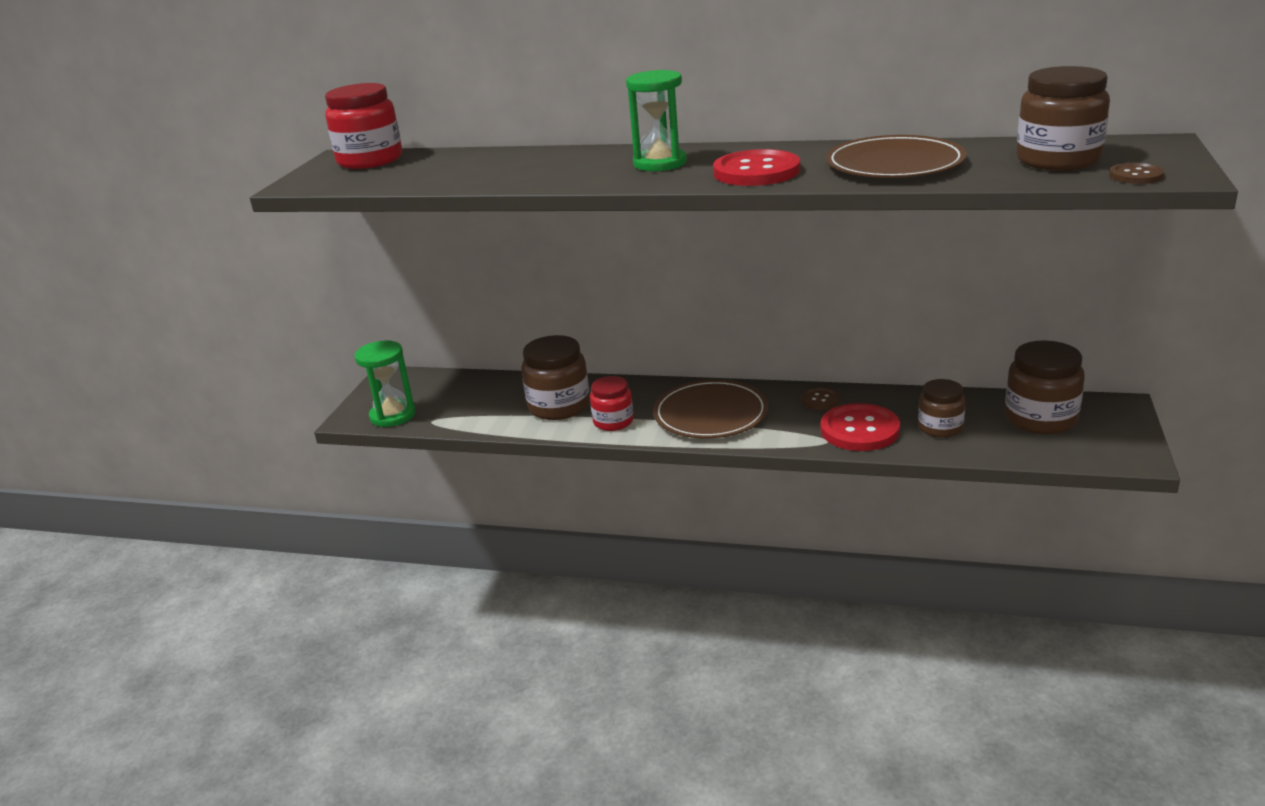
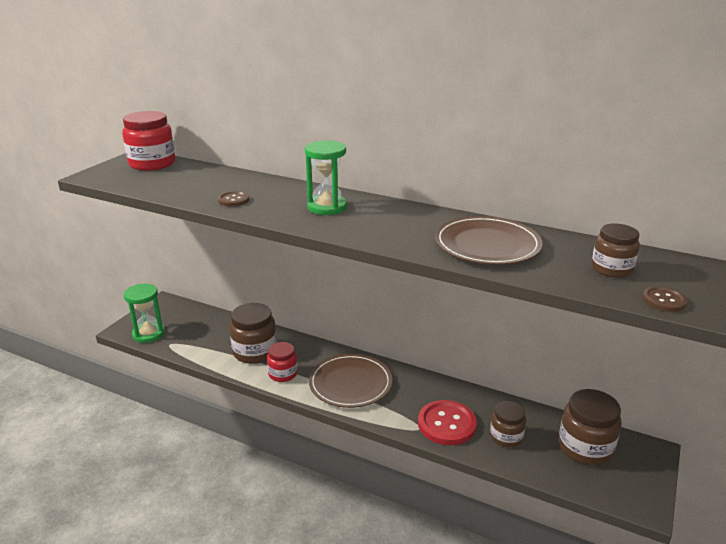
camera: 10 degrees right, 0 degrees up
red button [713,149,800,186] -> none
brown button [801,387,840,410] -> brown button moved to [218,191,249,207]
brown jar [1016,66,1110,171] -> brown jar [592,223,640,278], size x0.63

